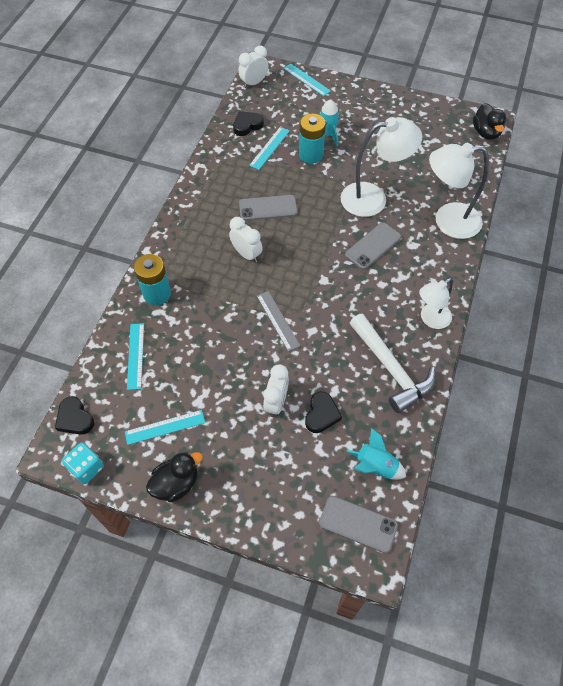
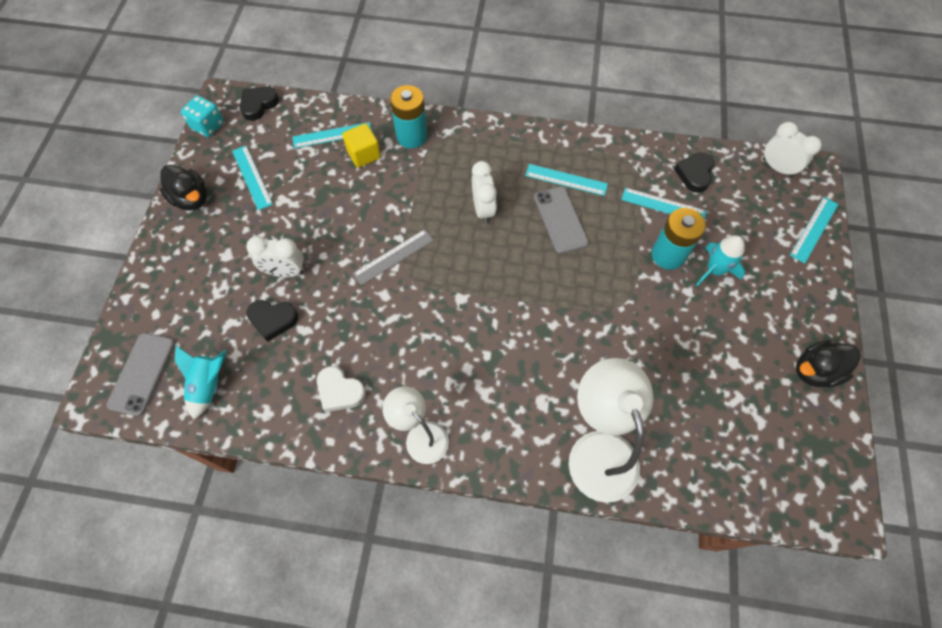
camera: 80 degrees right, 5 degrees up
white clock [229,217,263,263] -> white clock turned 45 degrees counterclockwise [472,161,497,224]
black heart [233,111,264,136] -> black heart turned 120 degrees counterclockwise [674,152,714,193]
white lamp [341,117,422,217] -> none
grey phone [345,222,401,270] -> none
white hammer [350,314,436,413] -> white heart [317,366,366,412]
black duck [473,103,506,140] -> black duck moved to [796,340,861,388]
none -> yellow cube [342,123,381,168]
none -> turquoise ruler [525,164,608,196]

